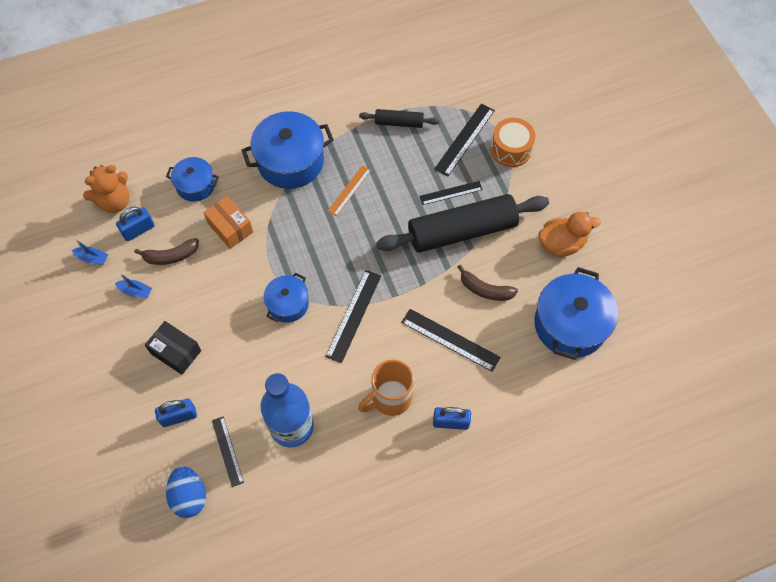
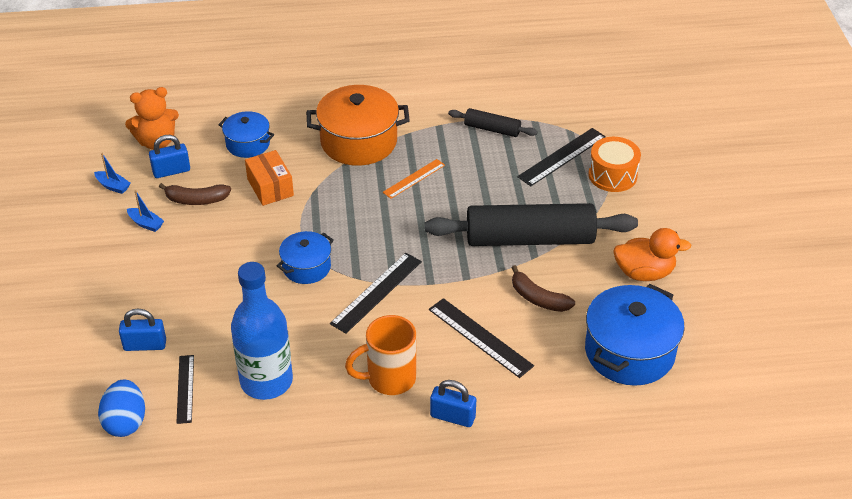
camera: 15 degrees right, 20 degrees down
black box [145,321,201,375] -> none
blue pot [242,111,334,189] -> orange pot [306,85,410,166]
black ruler [419,181,483,205] -> none

